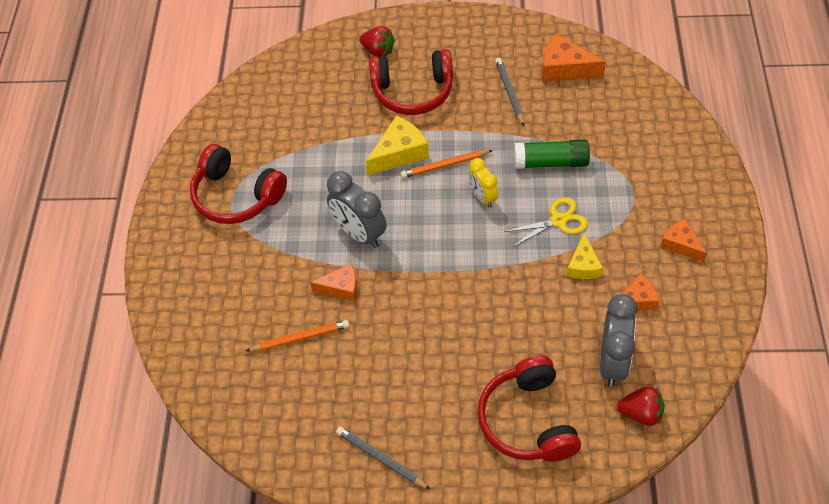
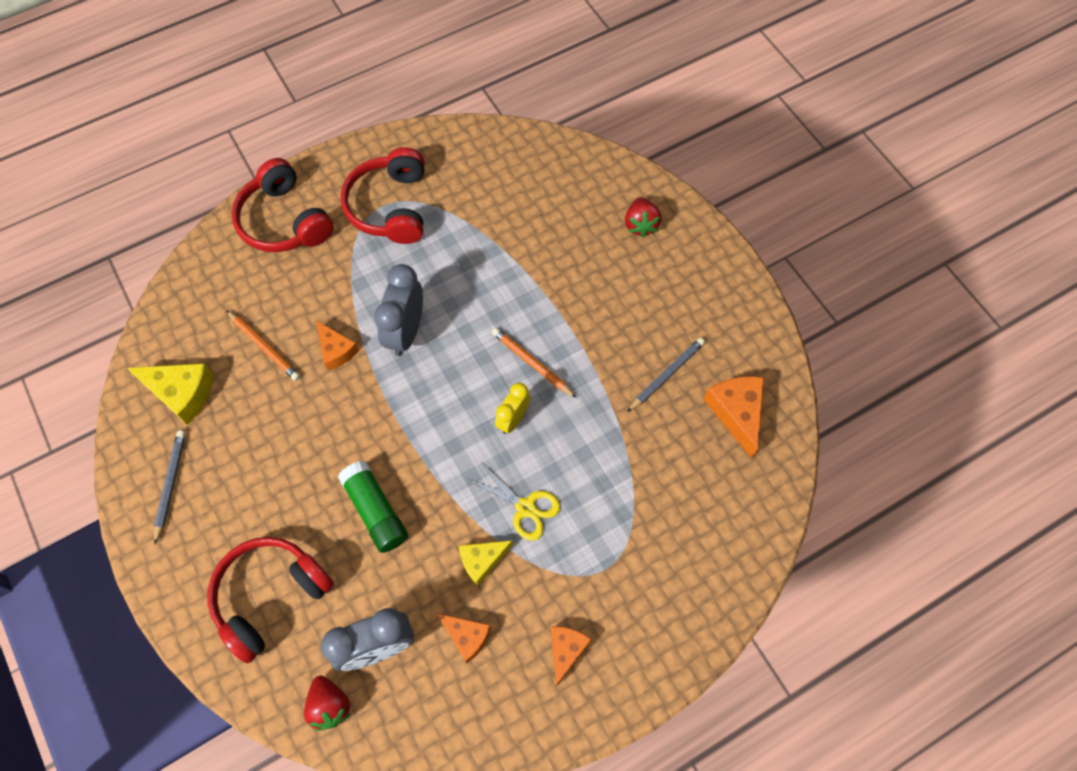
camera: 55 degrees right, 10 degrees up
yellow cheese [366,115,429,176] -> yellow cheese moved to [127,363,214,425]
red headphones [369,49,453,115] -> red headphones moved to [231,158,334,252]
green glue stick [514,140,590,169] -> green glue stick moved to [338,461,408,553]

